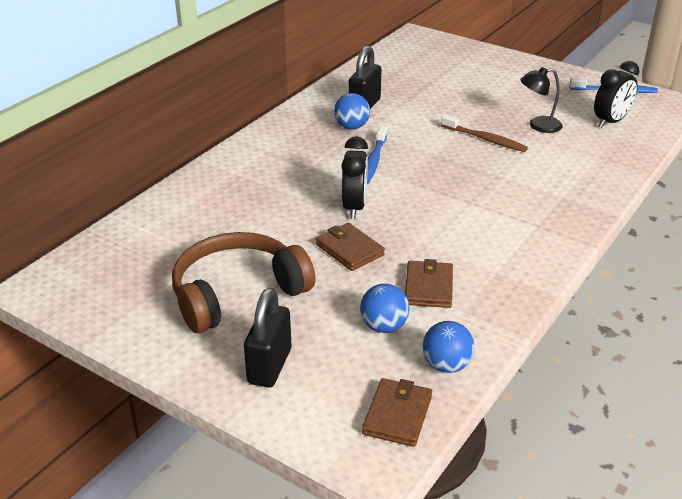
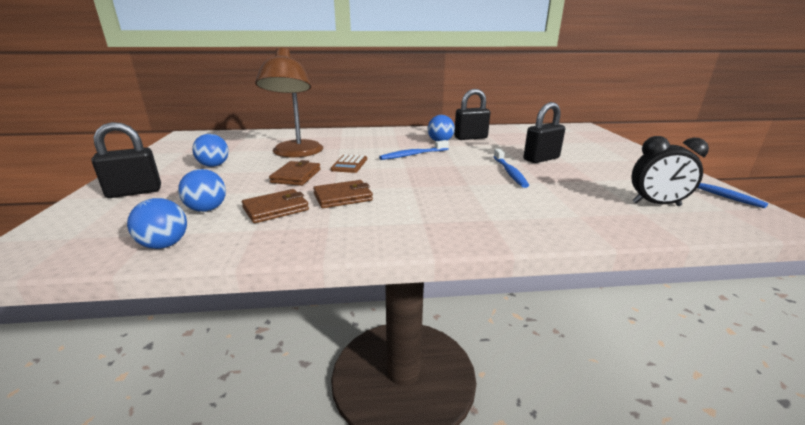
camera: 50 degrees right, 10 degrees down
brown headphones [172,232,316,333] -> blue ball [192,134,229,167]
black clock [341,136,368,219] -> brown calculator [330,155,367,173]
brown wallet [362,378,432,447] -> brown wallet moved to [313,180,373,208]
brown toothbrush [441,114,528,152] -> blue toothbrush [493,149,529,188]
black lamp [520,67,563,133] -> none
none -> brown lamp [255,48,323,158]
none -> black padlock [523,102,565,163]

